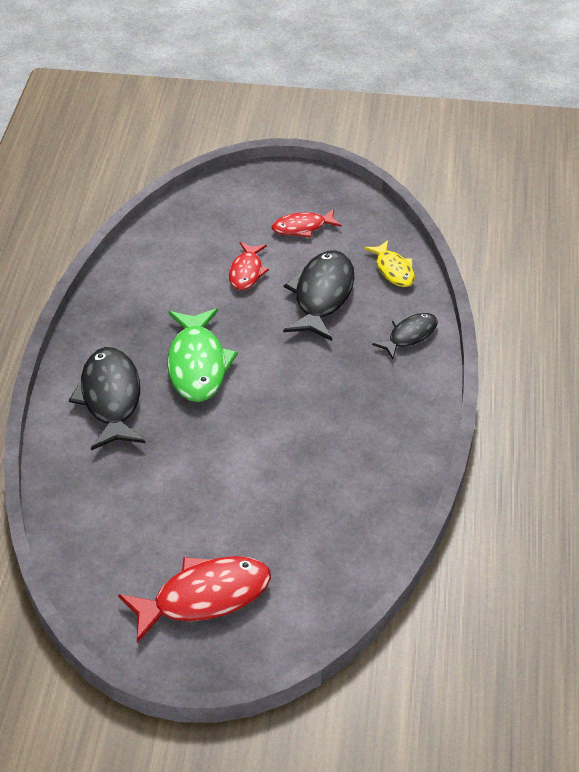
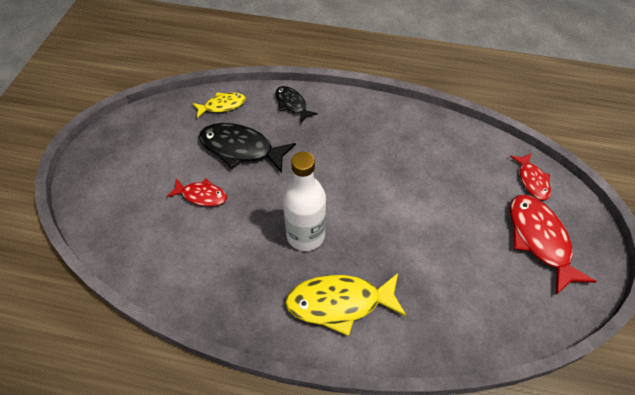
camera: 85 degrees left, 10 degrees up
black fish [69,347,145,450] -> yellow fish [285,273,407,336]
green fish [167,308,238,402] -> white bottle [283,152,326,251]
red fish [272,209,342,238] -> red fish moved to [510,153,551,200]

